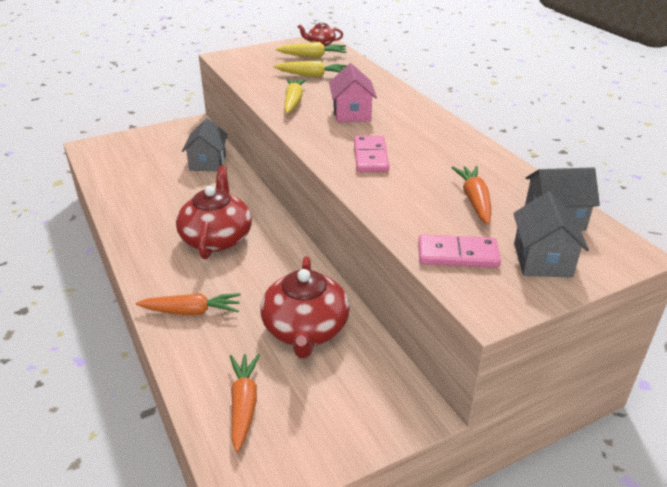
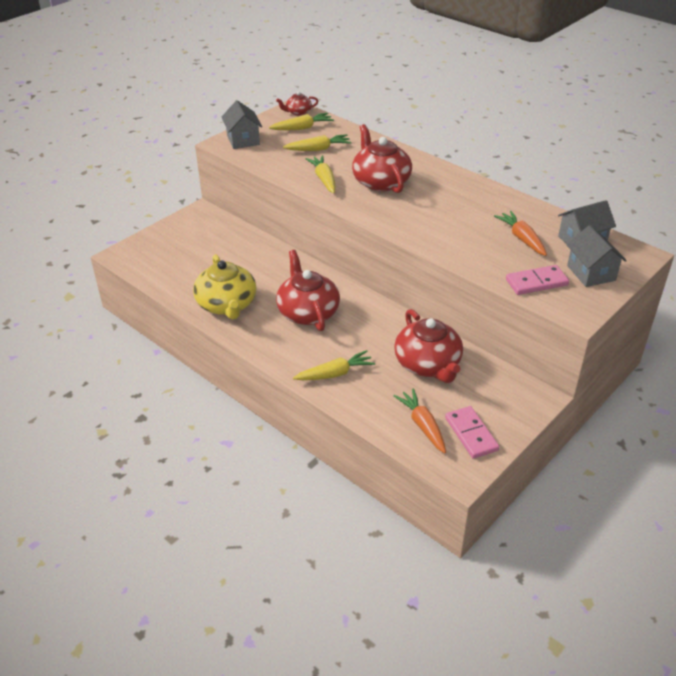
camera: 20 degrees left, 5 degrees up
orange carrot [136,293,241,315] -> yellow carrot [293,350,375,380]
grey house [182,118,228,171] -> grey house moved to [222,100,262,149]
pink house [329,63,377,123] -> red teapot [352,124,412,193]
pink domino [354,136,389,172] -> pink domino moved to [445,406,499,459]
none -> yellow teapot [193,254,257,320]

